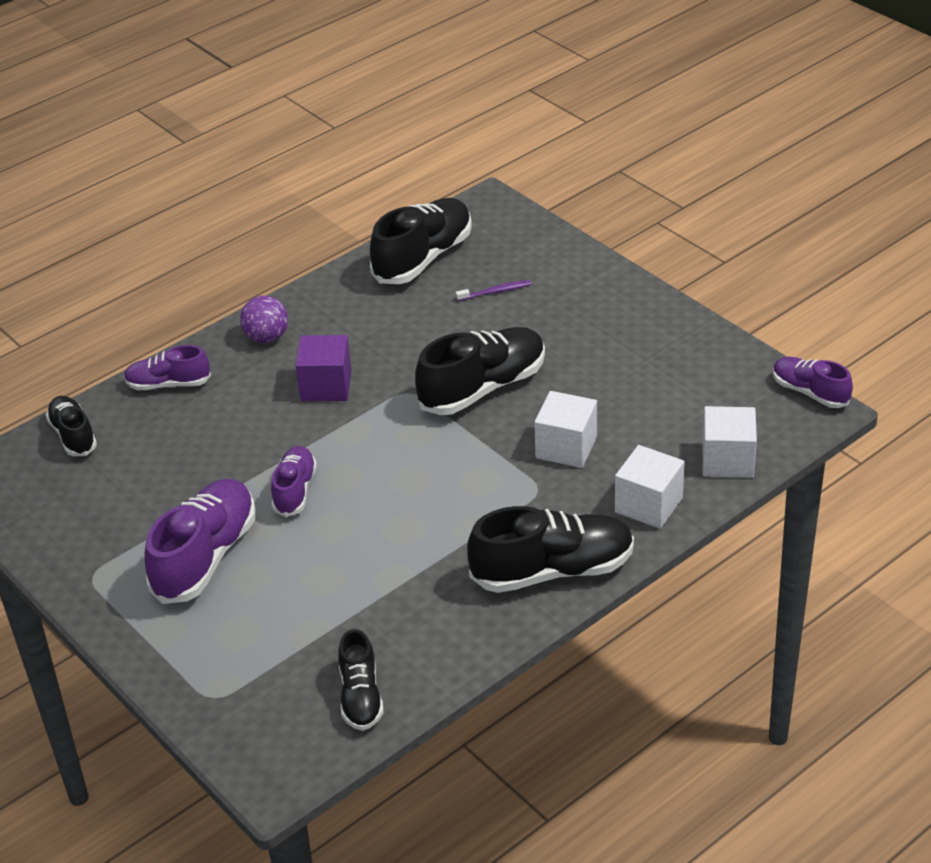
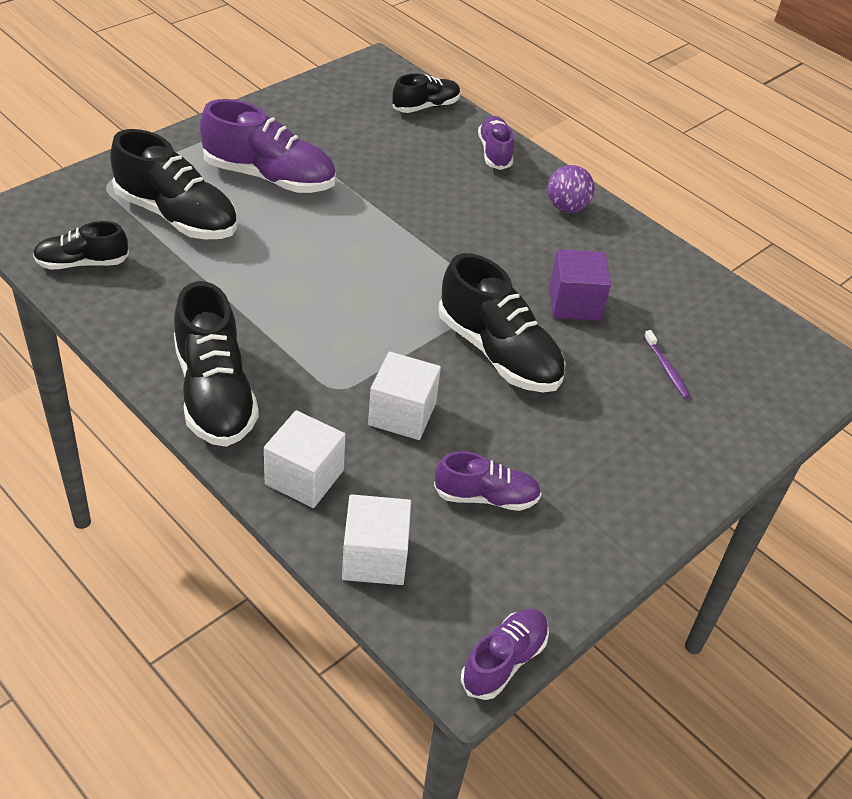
camera: 80 degrees right, 5 degrees up
purple shoe [271,446,317,517] -> purple shoe moved to [434,451,541,511]
purple cube [296,335,351,402] -> purple cube moved to [549,249,611,321]
black shoe [370,198,472,284] -> black shoe moved to [110,129,237,239]

